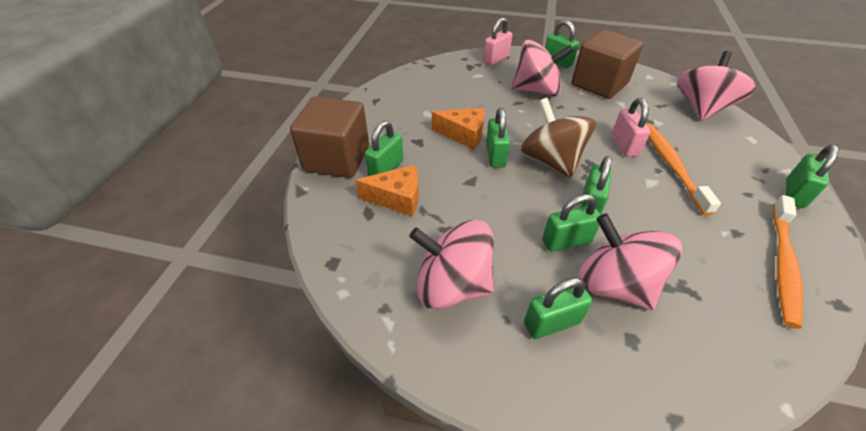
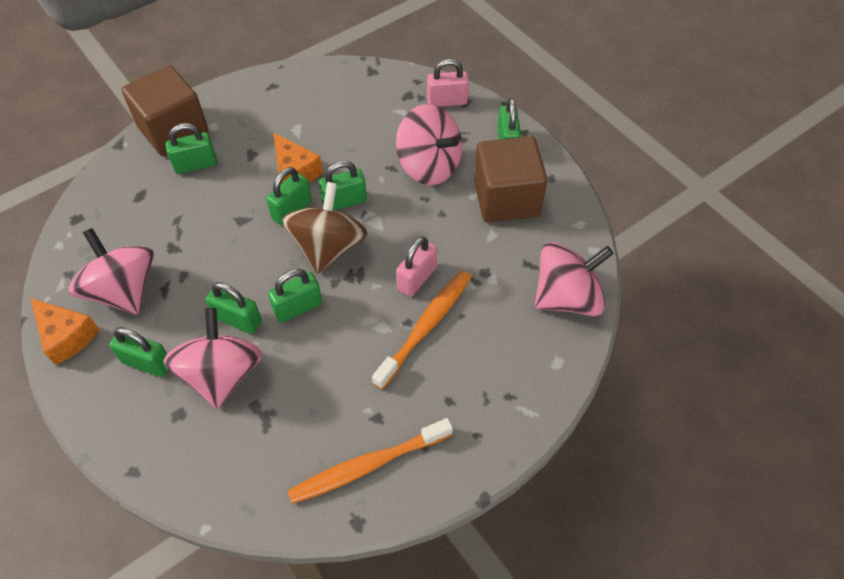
camera: 40 degrees right, 10 degrees up
orange cheese [355,165,419,217] -> orange cheese moved to [31,298,99,365]
green padlock [786,145,839,208] -> green padlock moved to [319,161,367,211]

